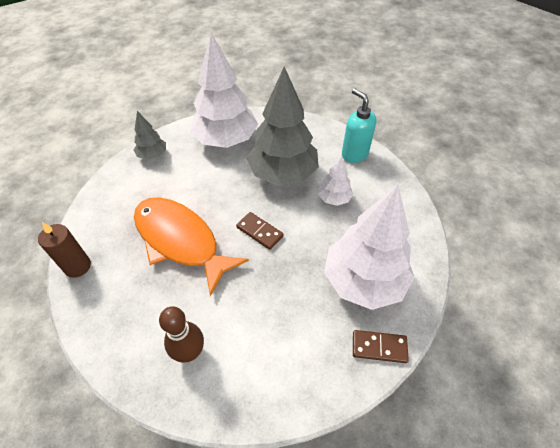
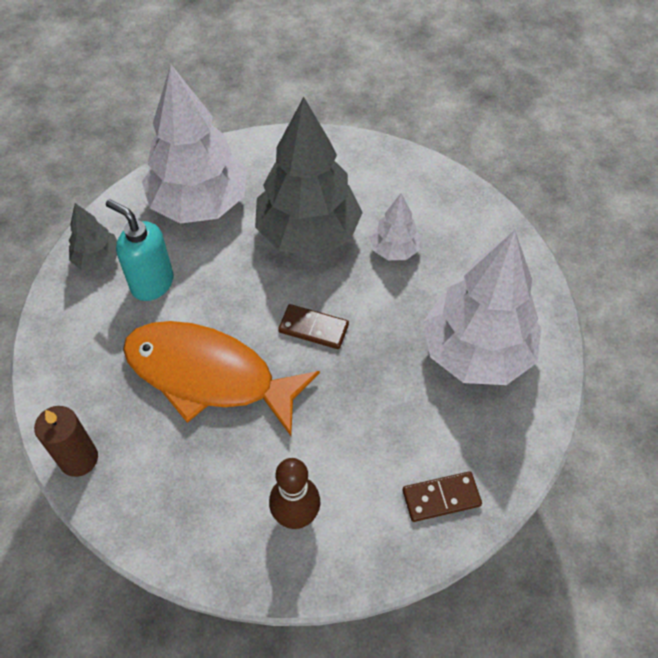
camera: 20 degrees left, 5 degrees up
turquoise soap dispenser [342,89,376,163] -> turquoise soap dispenser moved to [106,199,174,301]
brown domino [353,330,409,363] -> brown domino moved to [403,471,482,522]

